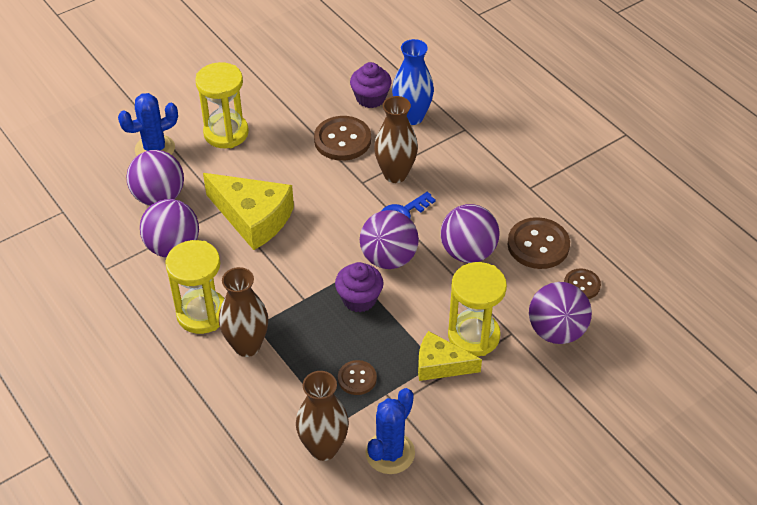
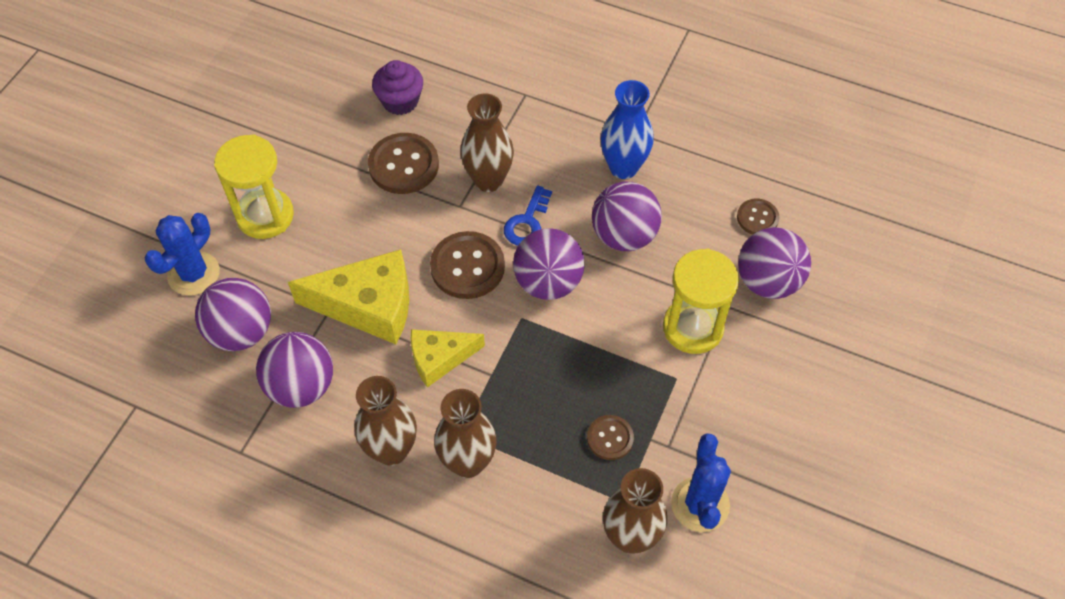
camera: 30 degrees left, 10 degrees up
yellow hourglass [165,240,224,334] -> brown vase [355,376,417,466]
purple cupcake [335,262,383,312] -> none
blue vase [392,39,434,125] -> blue vase moved to [600,80,654,179]
yellow cheese [418,331,482,381] -> yellow cheese moved to [411,329,485,387]
brown button [507,217,570,269] -> brown button moved to [430,231,505,299]

